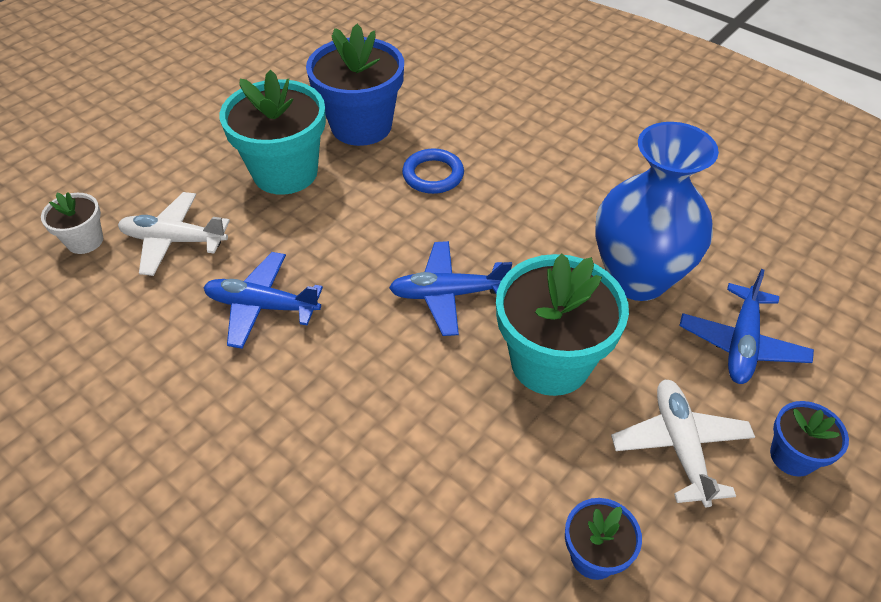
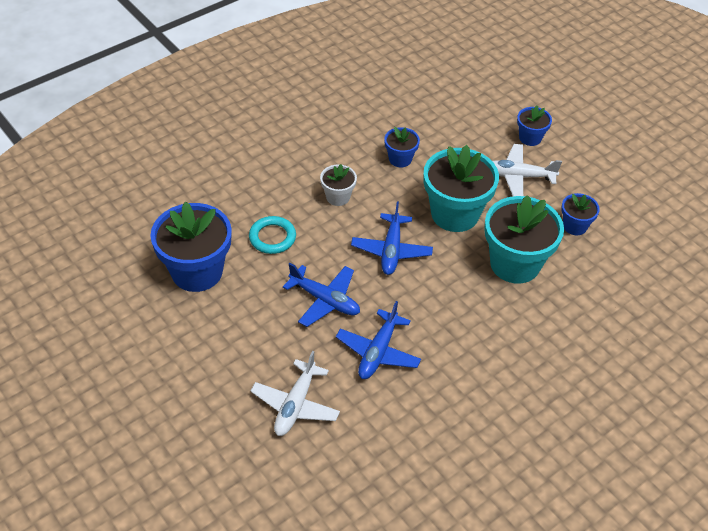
camera: 80 degrees left, 0 degrees up
white flower pot [41,192,103,254] -> white flower pot moved to [320,164,357,206]
turquoise flower pot [220,70,326,195] -> turquoise flower pot moved to [484,195,564,284]
blue ring [402,148,464,194] -> turquoise ring [249,216,296,254]
blue vase [595,122,719,301] -> blue flower pot [384,127,420,167]
blue plane [679,269,814,384] -> blue plane moved to [283,263,360,327]

